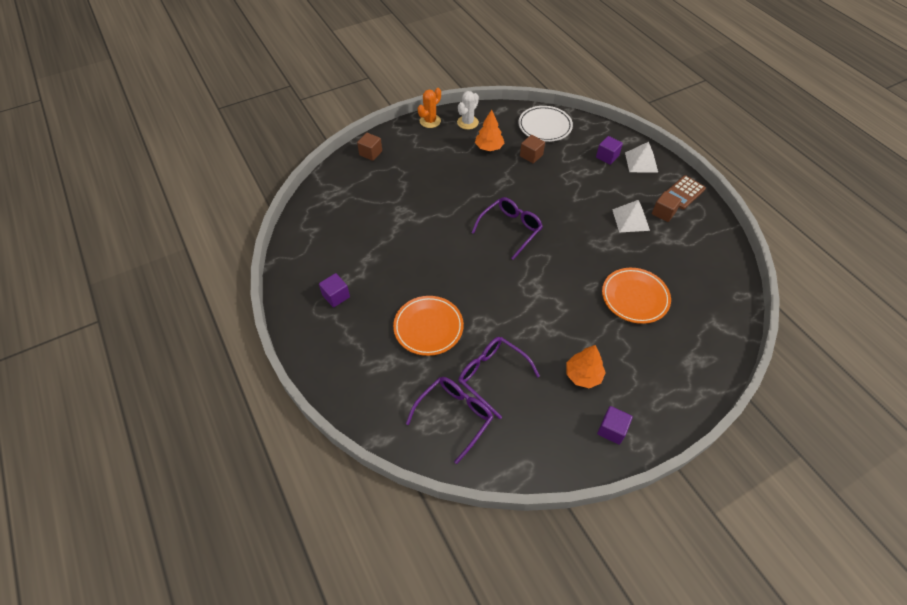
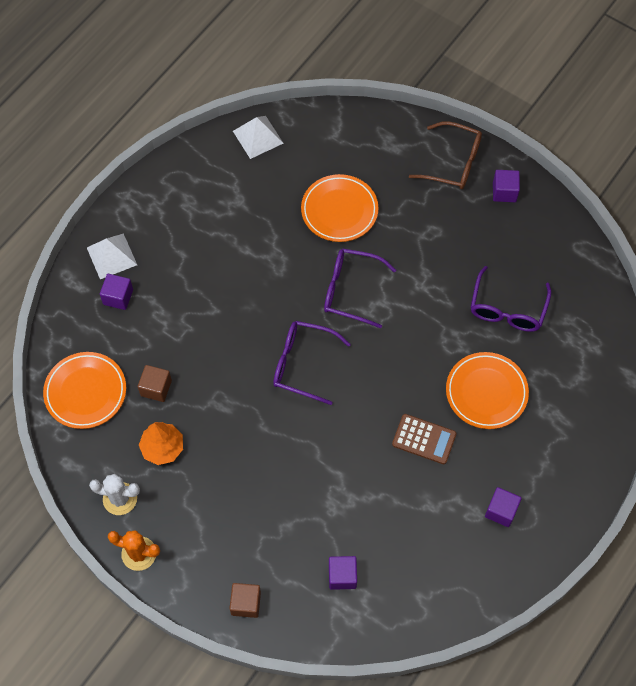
camera: 115 degrees left, 10 degrees up
purple glasses [406,377,493,464] -> purple glasses moved to [324,249,396,328]
white plate [518,106,573,142] -> orange plate [43,352,126,429]
orange tree [566,345,606,388] -> none
white pyramid [612,200,650,232] -> white pyramid moved to [233,116,284,159]
brown cube [652,191,682,222] -> none
brown calculator [666,175,706,209] -> brown calculator moved to [392,414,457,464]
none -> purple cube [329,556,357,590]
none -> brown glasses [409,121,482,189]

